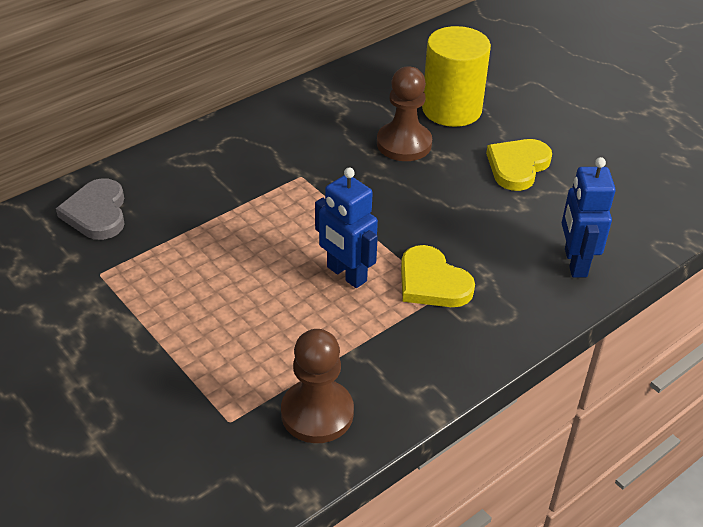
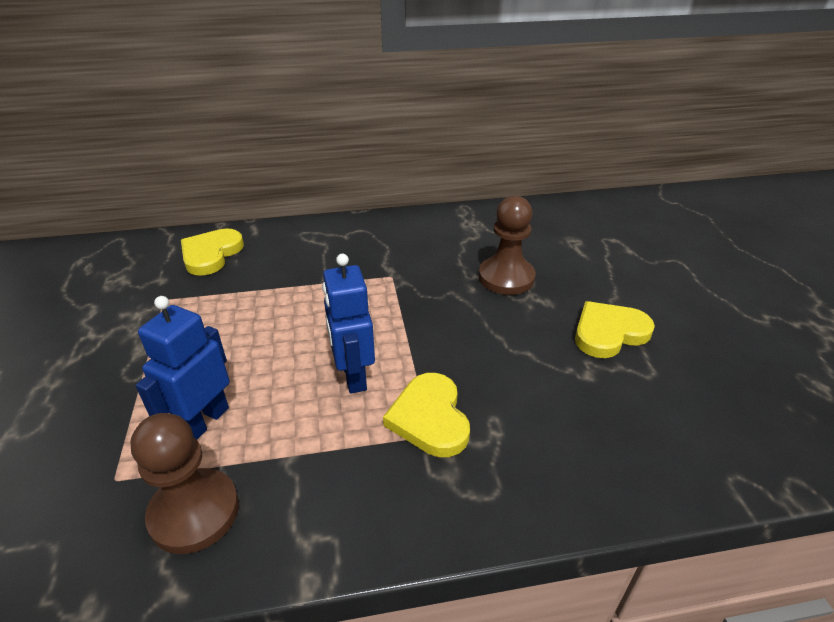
camera: 30 degrees right, 5 degrees down
grey heart [56,178,125,240] -> yellow heart [181,228,244,276]
yellow cylinder [422,26,491,127] -> none
blue robot [562,157,616,277] -> blue robot moved to [136,296,230,440]

